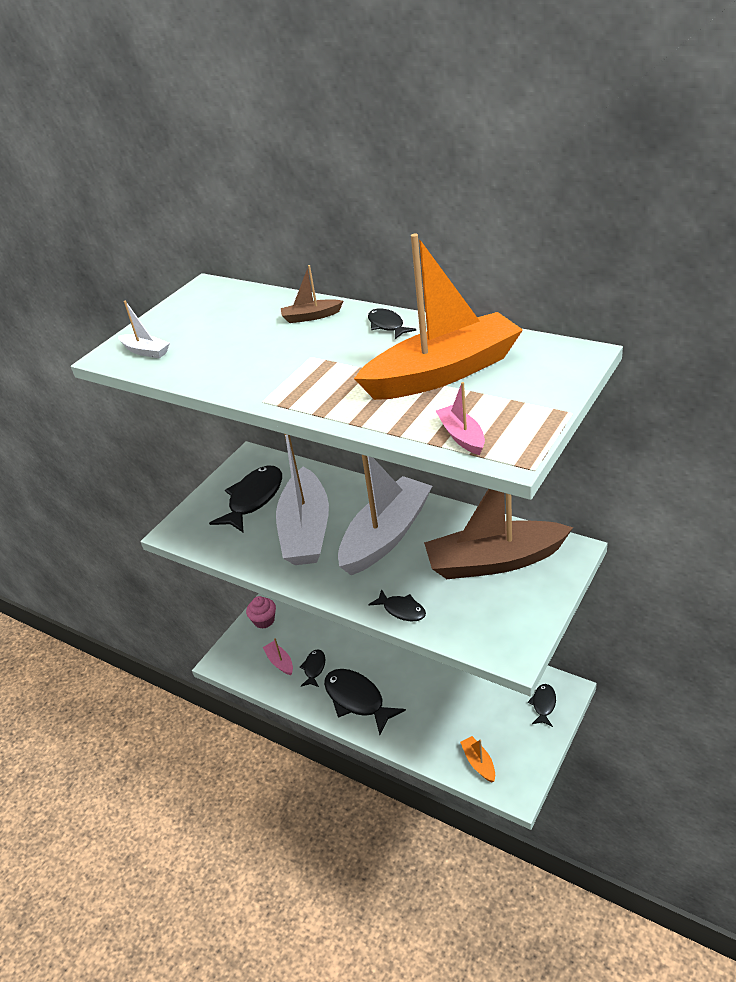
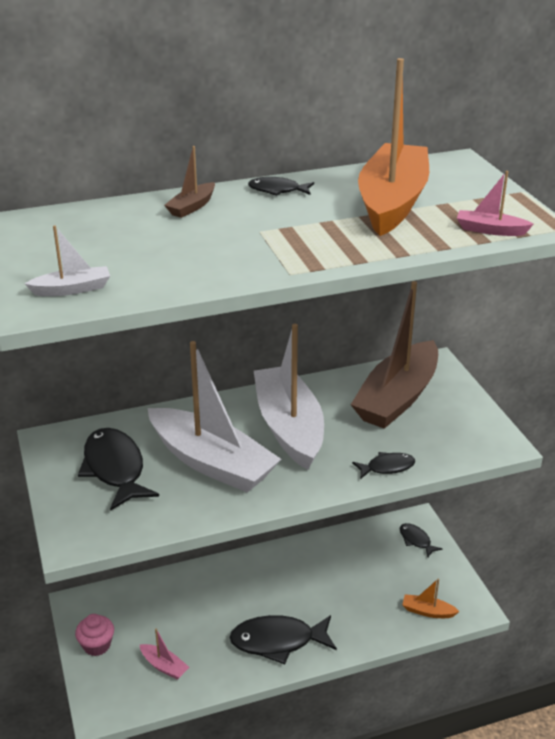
camera: 55 degrees left, 5 degrees down
pink boat [263,638,293,675] -> pink boat turned 150 degrees counterclockwise [140,629,189,680]
black fish [300,649,326,687] -> none

